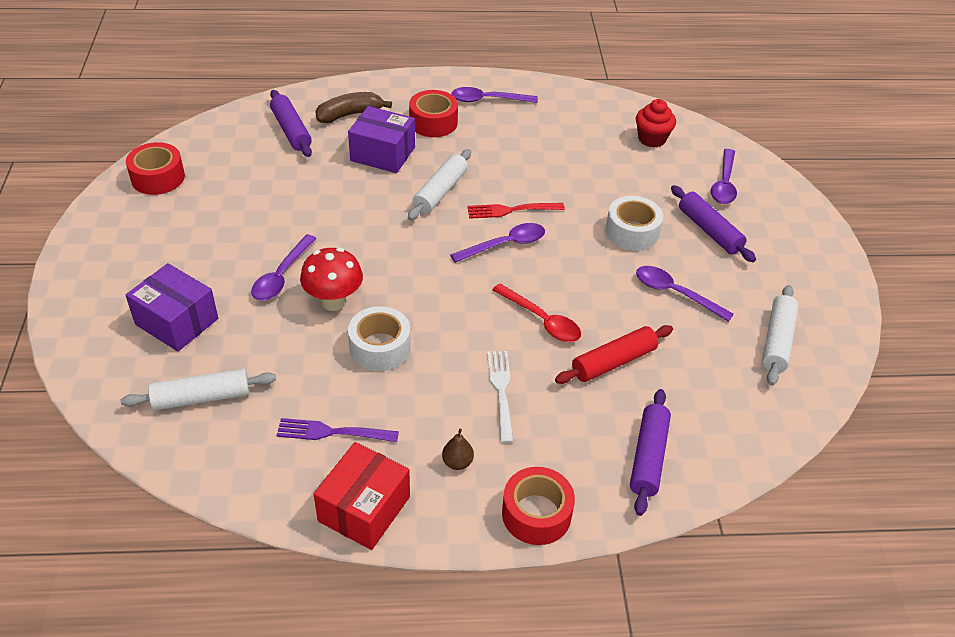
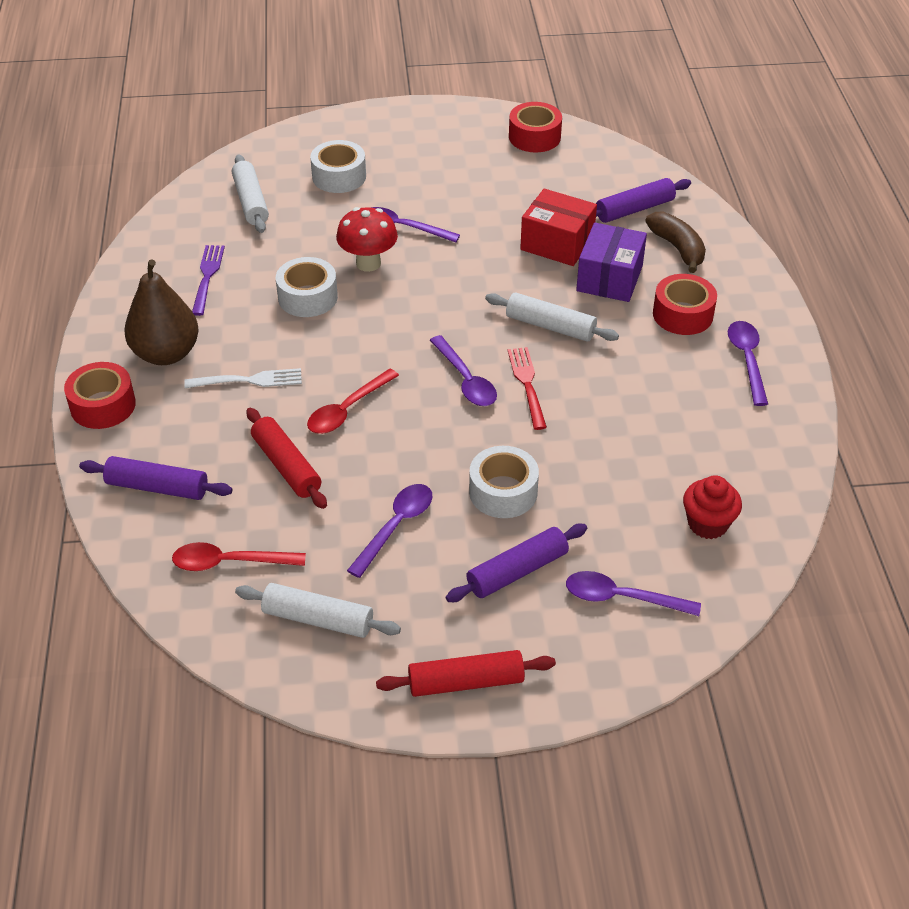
camera: 90 degrees right, 0 degrees up
purple box [126,263,218,351] -> white tape [310,140,366,193]
red box [314,442,410,550] -> red box moved to [520,189,597,266]
brown pear [442,428,474,470] -> brown pear [124,259,199,365], size x2.45
none -> red spoon [172,542,306,571]
none -> red rolling pin [376,650,556,697]

